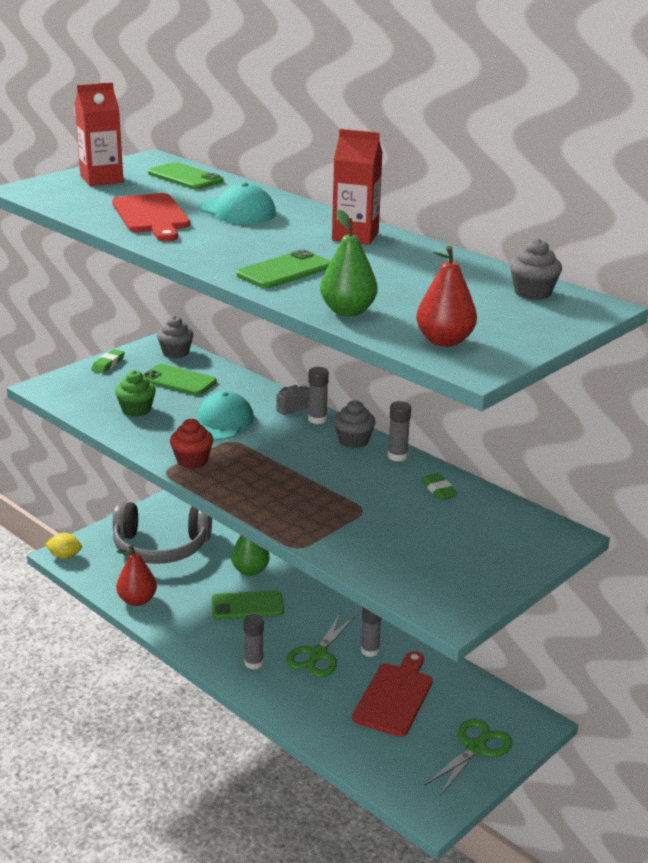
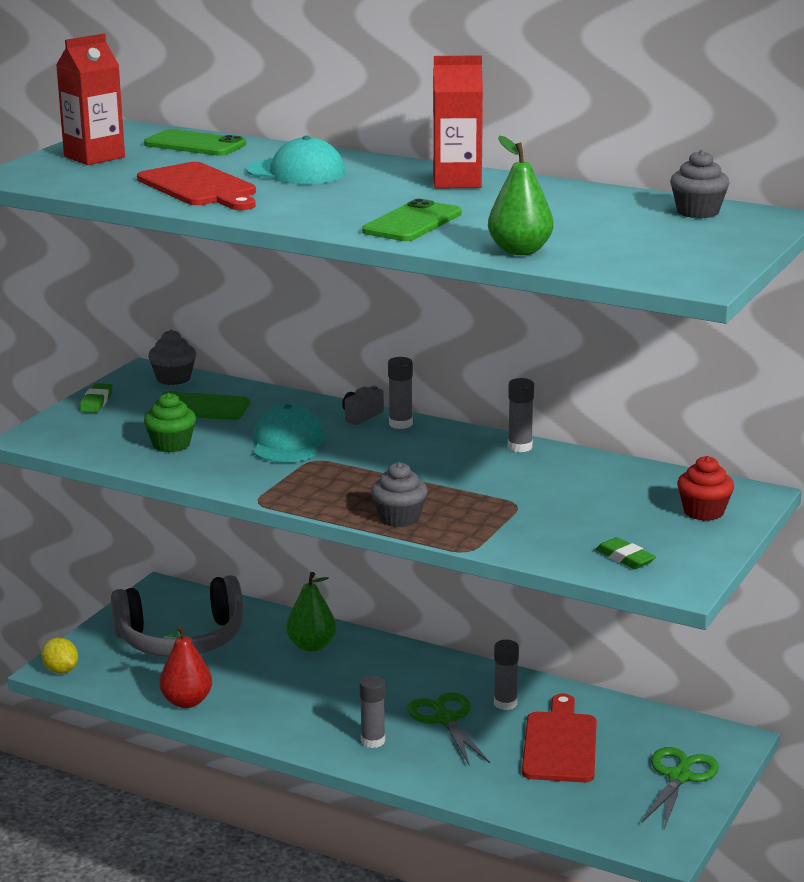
camera: 15 degrees left, 5 degrees down
yellow lemon [45,533,82,559] -> yellow lemon turned 60 degrees clockwise [41,638,78,673]
red cupcake [170,419,213,468] -> red cupcake moved to [677,456,734,521]
green phone [212,590,284,620] -> none
green scissors [286,614,355,677] -> green scissors turned 150 degrees clockwise [407,692,490,766]
grey cupcake [334,400,376,448] -> grey cupcake moved to [371,462,428,527]
red pear [416,246,477,347] -> none
green eraser [421,473,458,500] -> green eraser moved to [595,537,656,569]

